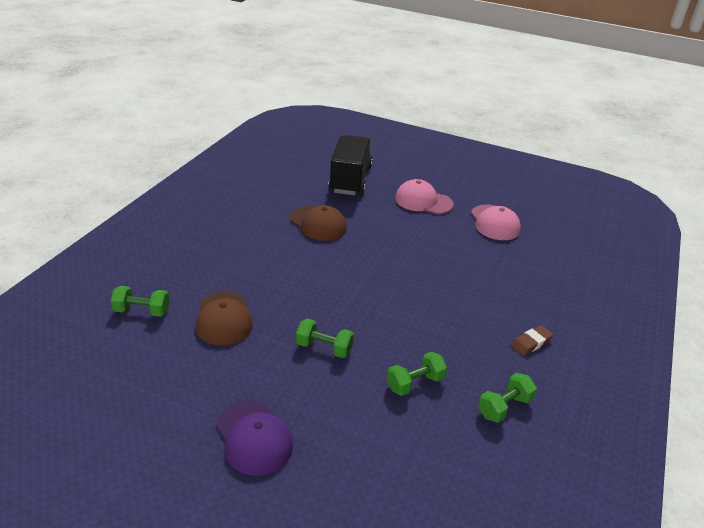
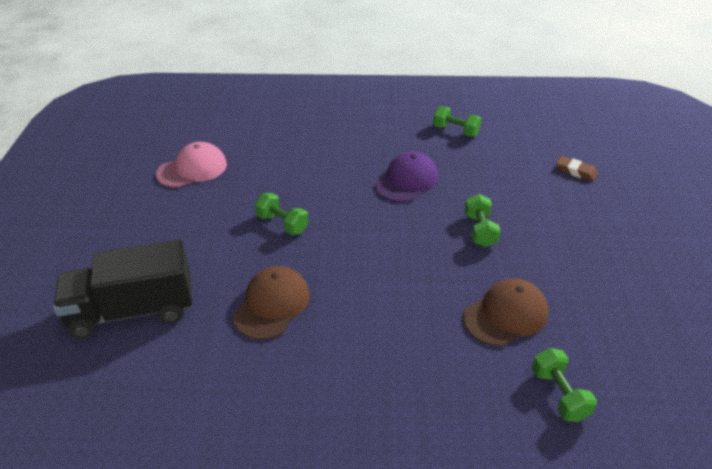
camera: 110 degrees left, 5 degrees up
purple cap [216,400,293,476] -> purple cap moved to [375,151,438,202]
green dumbbell [387,352,447,396] -> green dumbbell moved to [255,193,308,235]
pink cap [395,179,454,214] -> none
brown eraser [511,325,553,356] -> brown eraser moved to [556,156,598,181]

